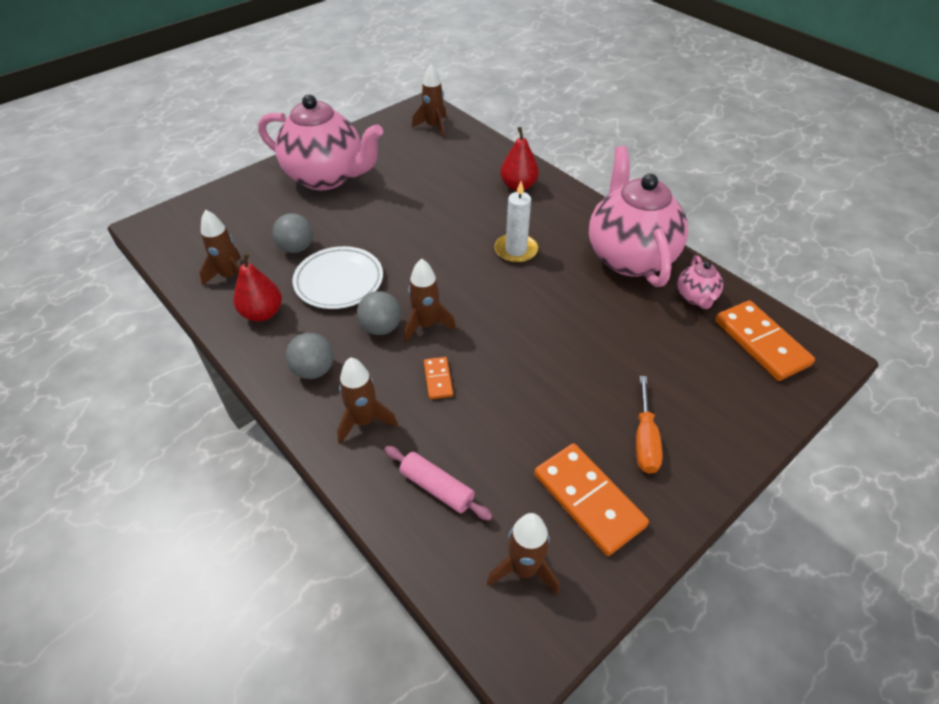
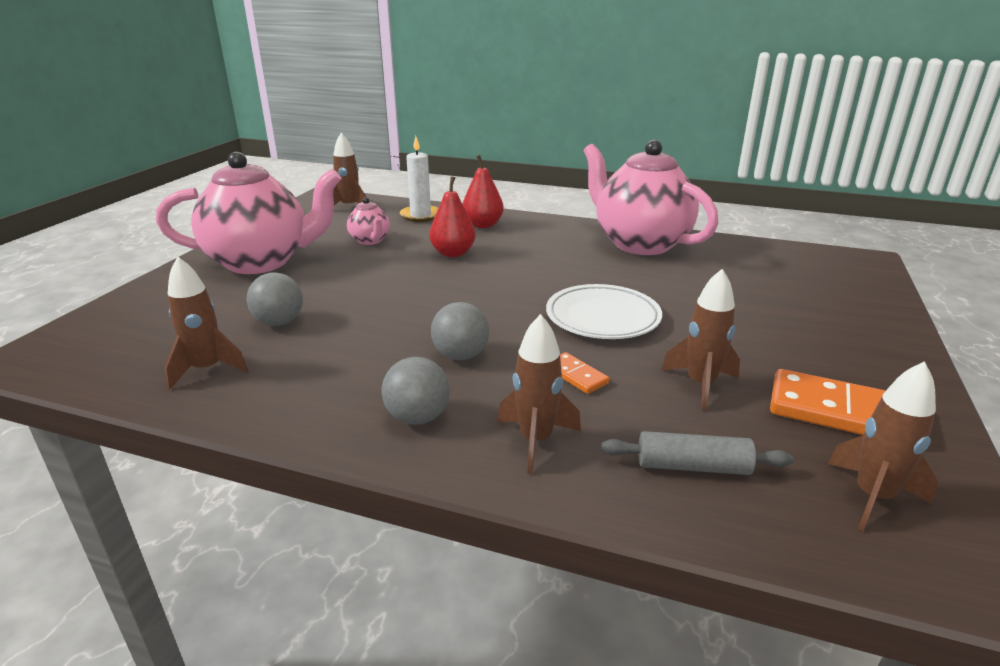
camera: 30 degrees left, 20 degrees down
red pear [233,252,282,322] -> red pear moved to [429,176,476,257]
white plate [293,246,383,309] -> white plate moved to [546,284,662,339]
pink rolling pin [384,446,493,521] -> grey rolling pin [601,431,794,475]
brown rocket [404,258,456,343] -> brown rocket moved to [661,269,740,410]
white candle [495,181,538,263] -> white candle moved to [400,136,438,222]
orange screwdriver [636,376,663,474] -> none
pink teapot [677,255,723,309] -> pink teapot moved to [347,197,390,245]
orange domino [715,300,815,381] -> none

